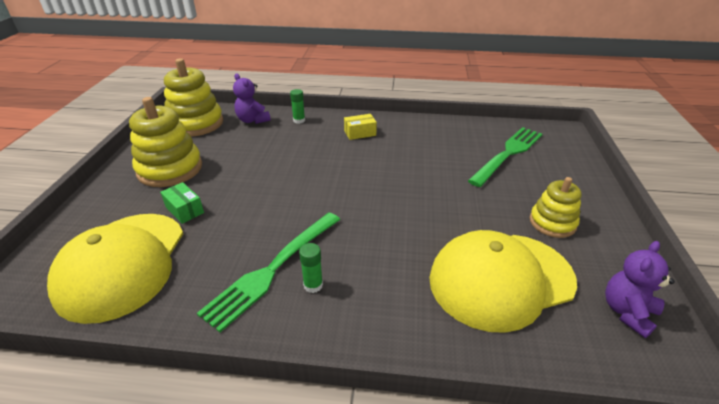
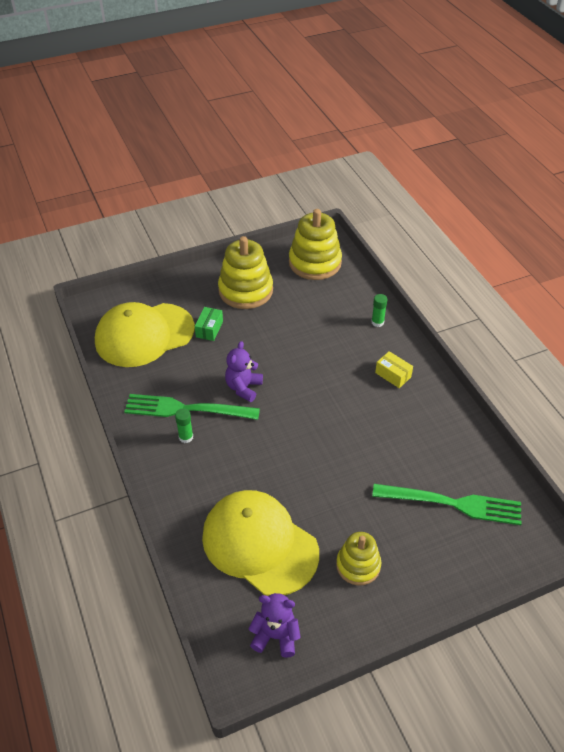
camera: 60 degrees right, 10 degrees up
purple teddy bear [233,73,271,124] -> purple teddy bear moved to [225,341,263,402]

